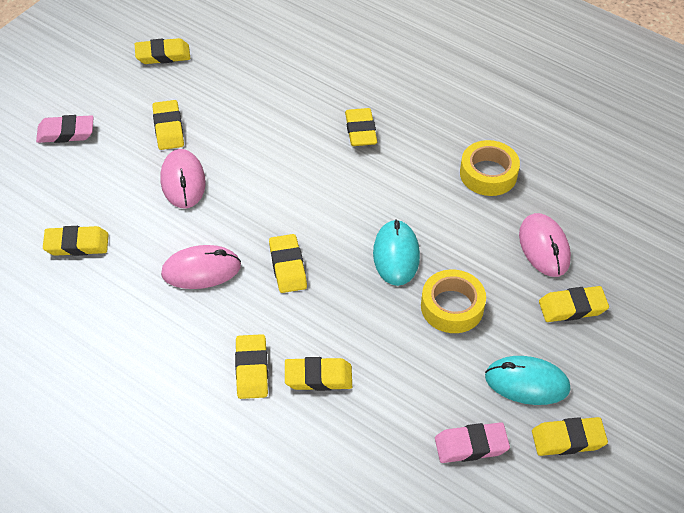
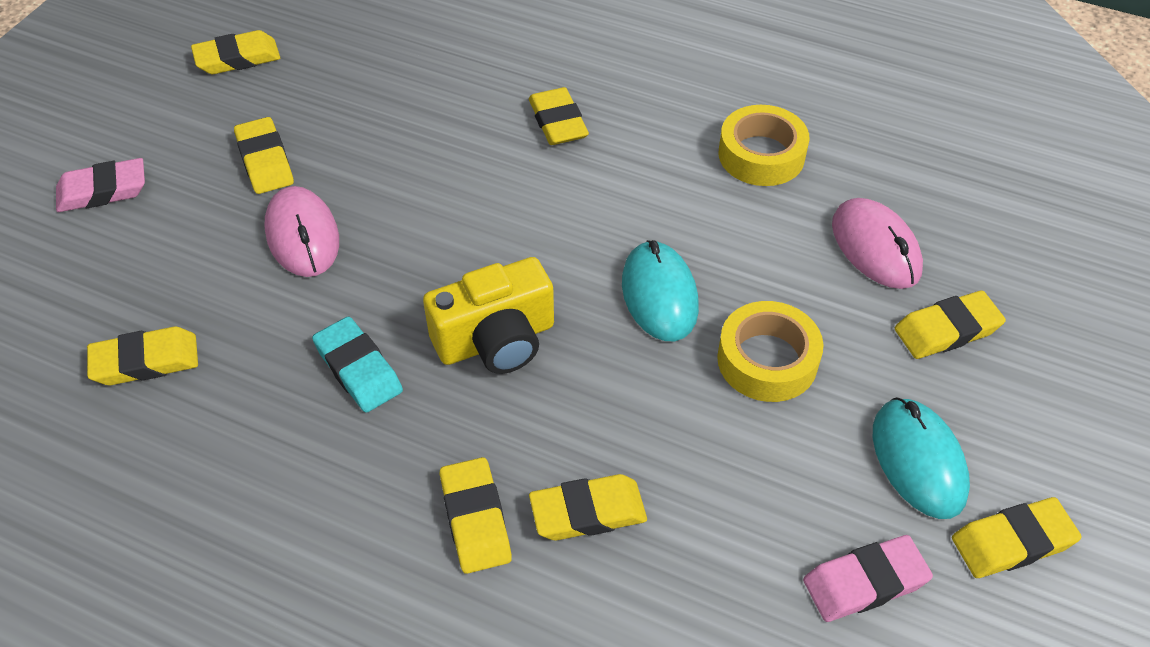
camera: 10 degrees left, 0 degrees up
pink mouse [161,245,241,289] -> turquoise eraser [312,316,403,413]
yellow eraser [269,234,307,293] -> yellow camera [423,257,554,374]
turquoise mouse [485,356,571,405] -> turquoise mouse turned 75 degrees clockwise [873,397,970,519]

